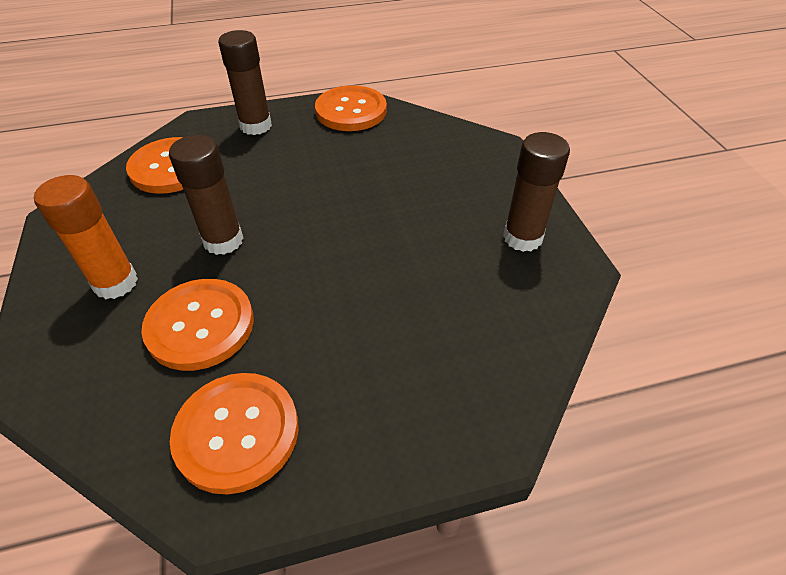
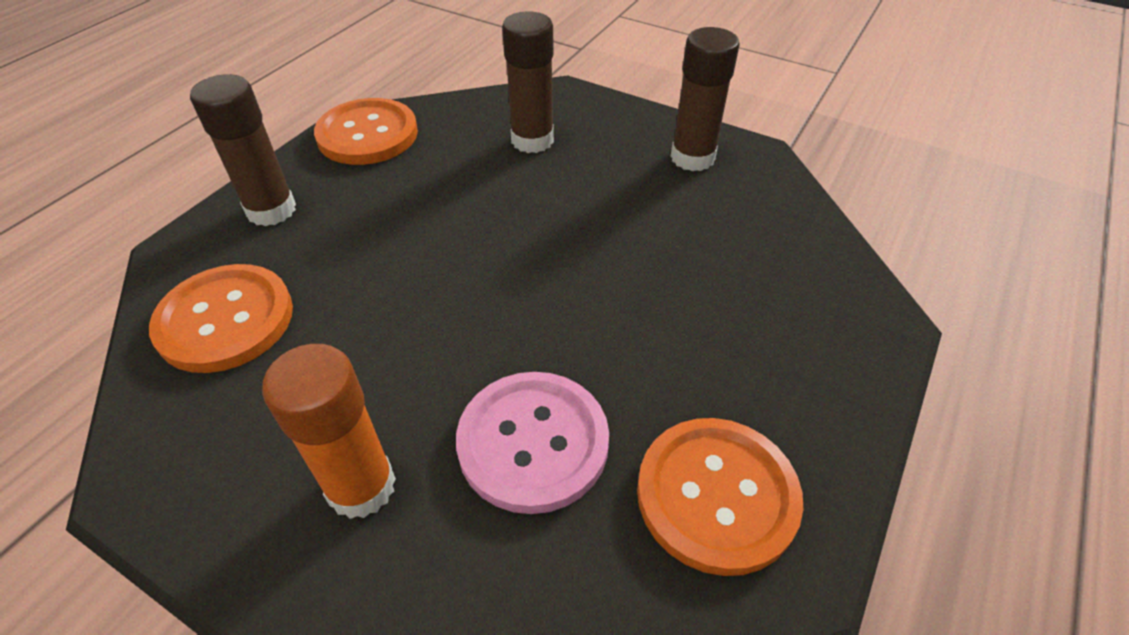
camera: 45 degrees left, 0 degrees up
orange button [141,279,254,371] -> pink button [456,372,609,514]
brown glue stick [169,135,243,255] -> brown glue stick moved to [502,11,554,153]

